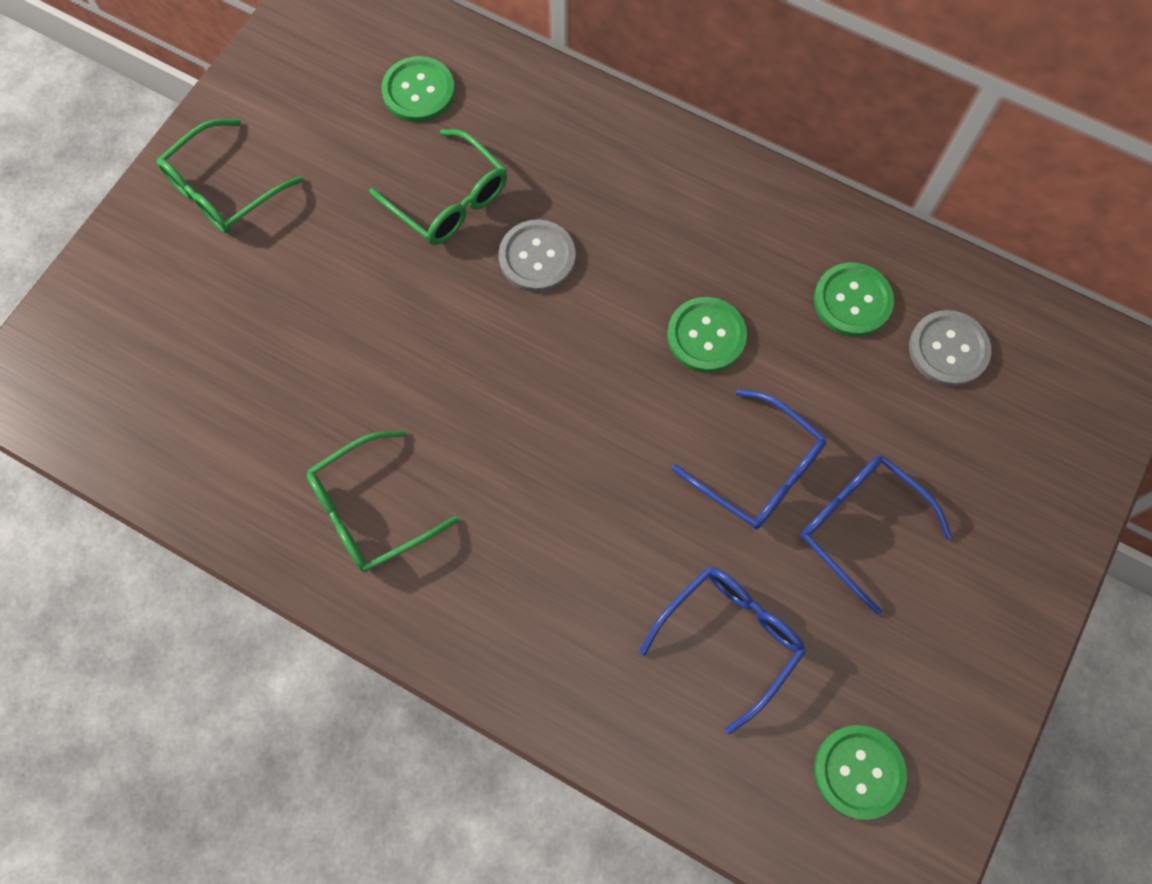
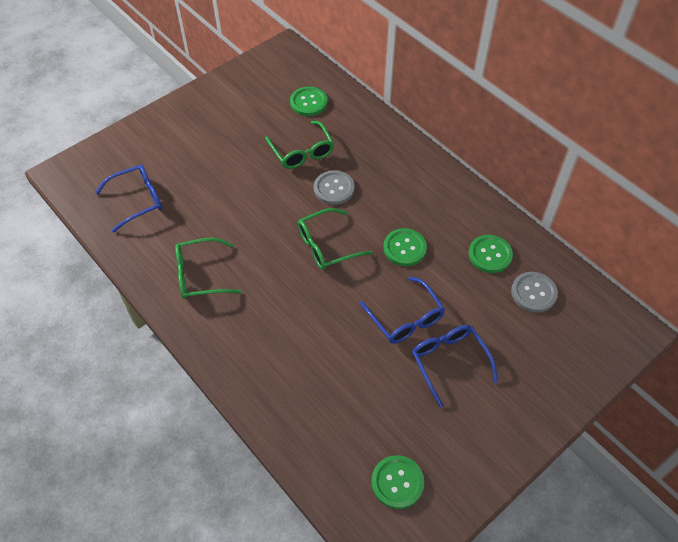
camera: 20 degrees right, 15 degrees down
green glasses [157,119,303,234] -> green glasses moved to [298,208,373,270]
blue glasses [639,567,806,734] -> blue glasses moved to [95,165,162,233]

